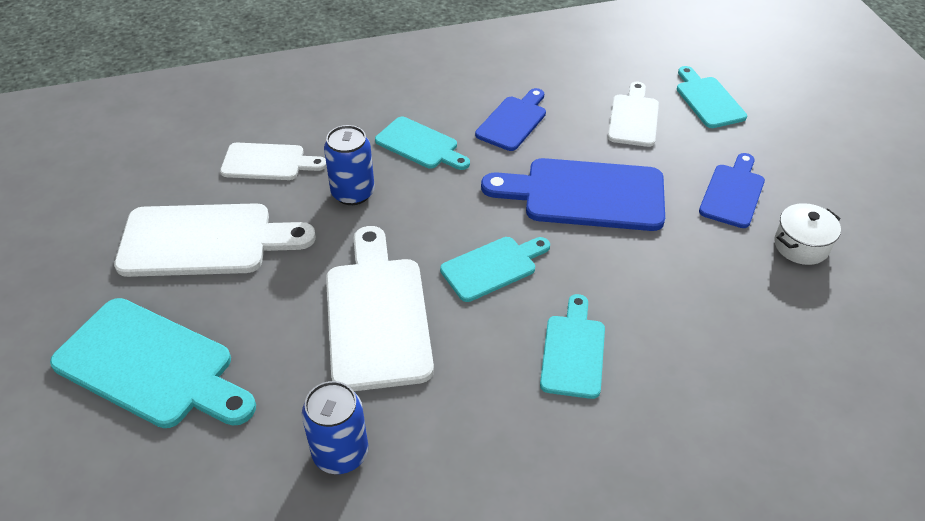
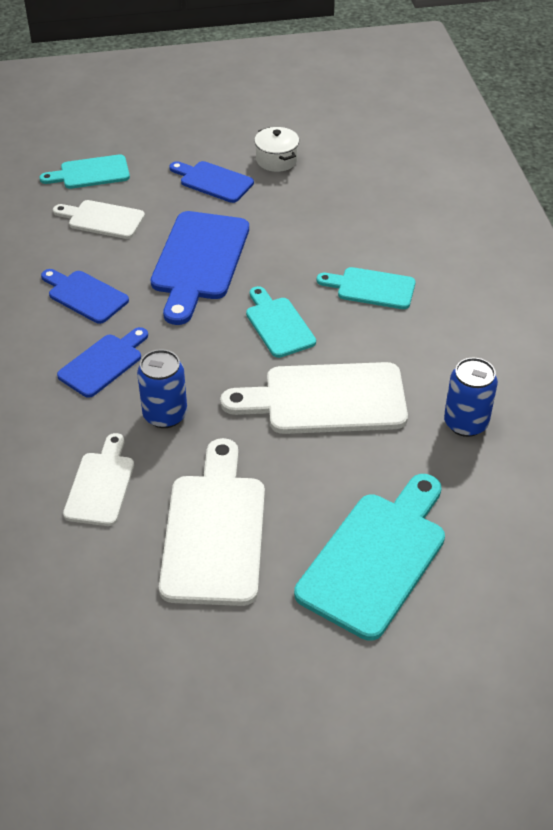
camera: 85 degrees left, 0 degrees up
turquoise cutting board [375,117,470,170] -> blue cutting board [57,327,148,398]

